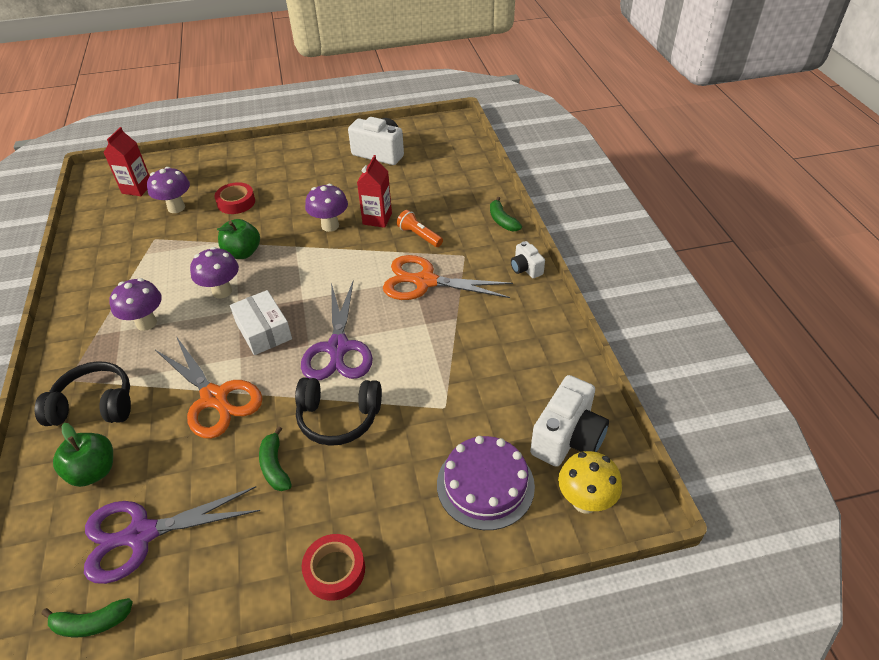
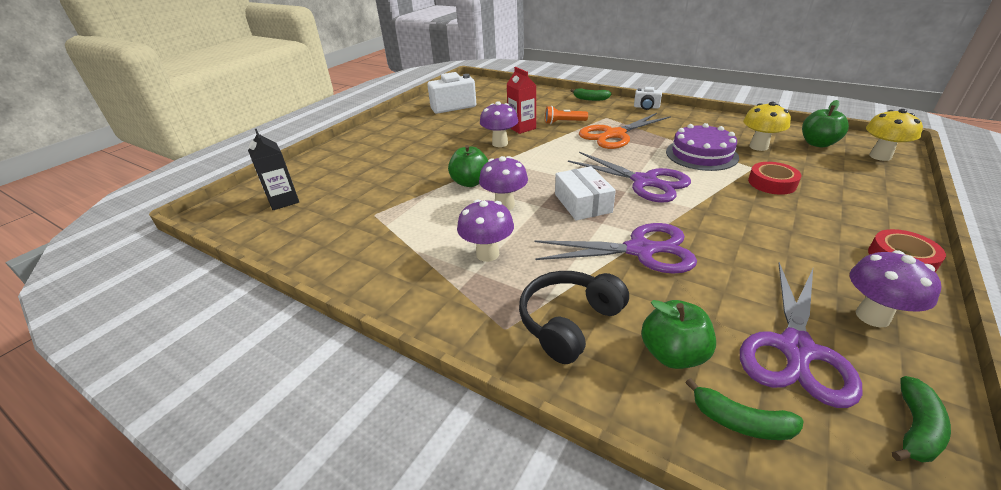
camera: 45 degrees left, 10 degrees down
red carton [103,127,150,196] -> black carton [248,129,299,210]
purple mushroom [147,167,190,213] -> purple mushroom moved to [850,251,942,327]
orange scissors [155,336,263,439] -> purple scissors [534,223,697,274]
red tape [215,182,255,214] -> red tape moved to [748,162,801,195]
white box [230,290,292,355] -> white box turned 60 degrees clockwise [555,166,616,220]
green banana [259,426,292,491] -> green banana moved to [685,378,804,440]
black headphones [295,378,382,446] -> none
purple cake [437,436,535,530] -> purple cake moved to [666,123,739,171]
white camera [530,375,609,467] -> green apple [802,100,849,147]
none -> yellow mushroom [743,102,791,151]

